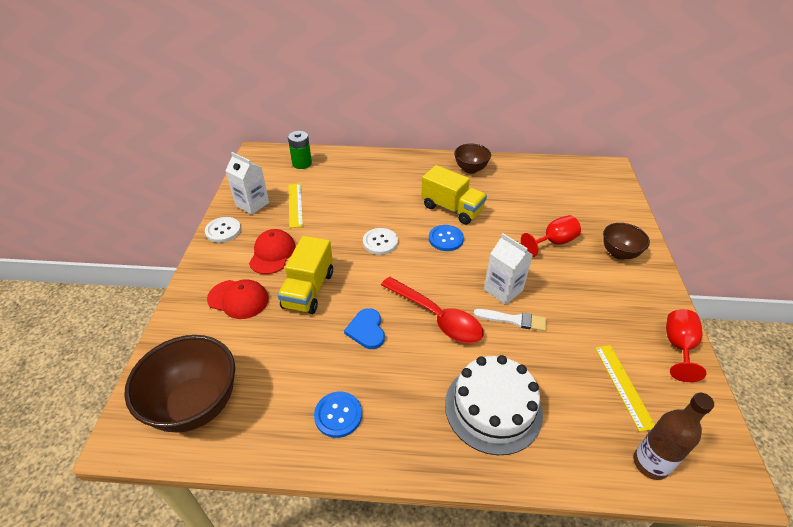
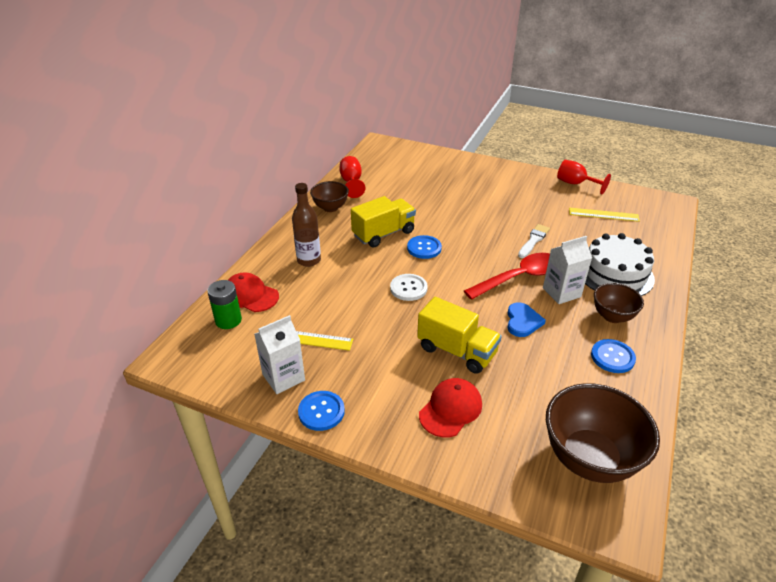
camera: 70 degrees left, 5 degrees down
white button [205,217,241,243] -> blue button [298,391,345,431]
red cap [249,229,296,274] -> red cap moved to [228,272,279,312]
blue heart [344,308,385,349] -> blue heart turned 90 degrees counterclockwise [507,302,546,337]
white carton [484,233,533,305] -> white carton moved to [543,236,592,304]
red goblet [521,215,581,257] -> red goblet moved to [339,156,365,198]
brown bowl [603,223,650,260] -> brown bowl moved to [594,283,644,323]
brown bottle [633,393,714,480] -> brown bottle moved to [292,183,321,267]

